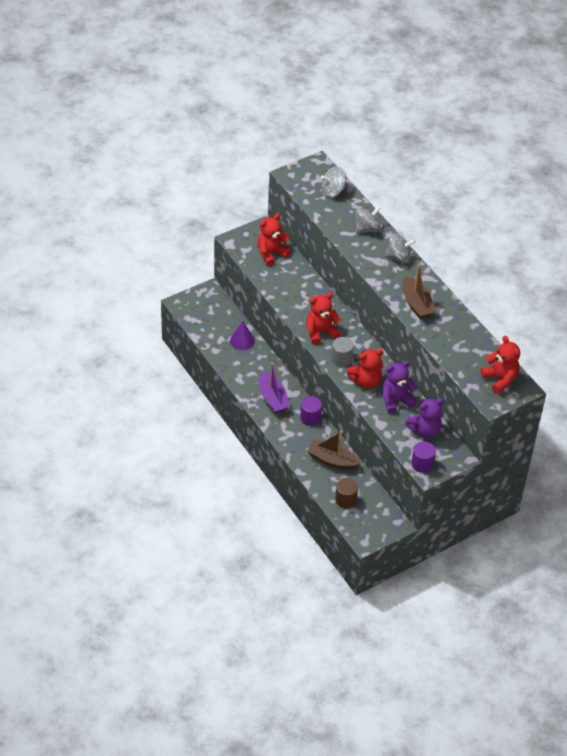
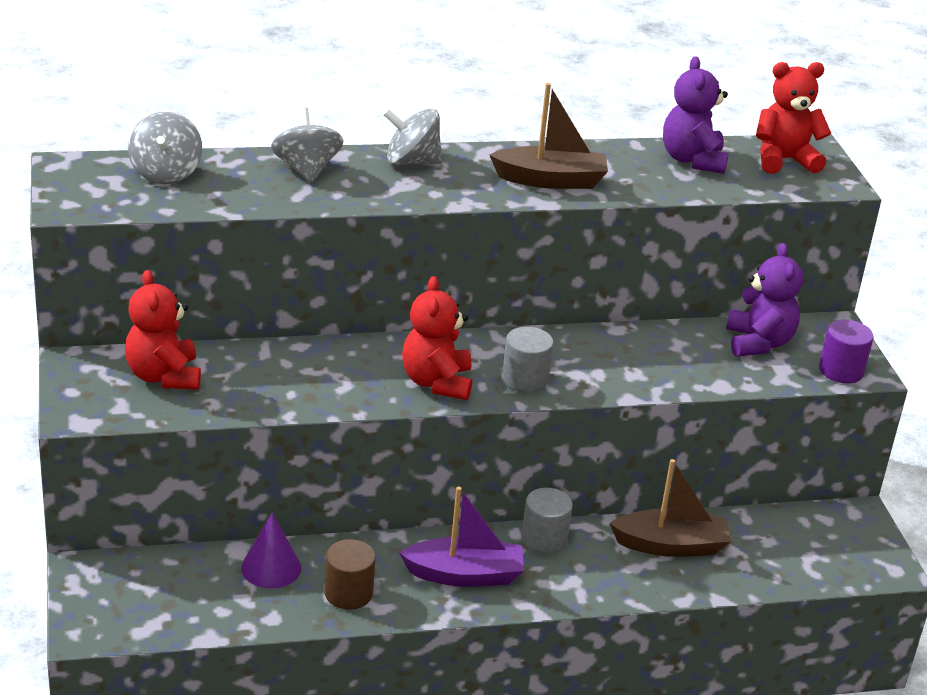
camera: 70 degrees left, 15 degrees down
purple cylinder [300,397,322,426] -> grey cylinder [521,488,573,554]
brown boat [307,431,361,470] -> brown boat turned 135 degrees counterclockwise [609,459,731,557]
brown cylinder [335,478,358,508] -> brown cylinder moved to [324,539,376,610]
red teddy bear [347,349,384,389] -> none
purple teddy bear [382,361,417,414] -> purple teddy bear moved to [663,56,729,174]
grey spinning top [385,233,416,263] -> grey spinning top turned 105 degrees counterclockwise [383,109,442,165]

